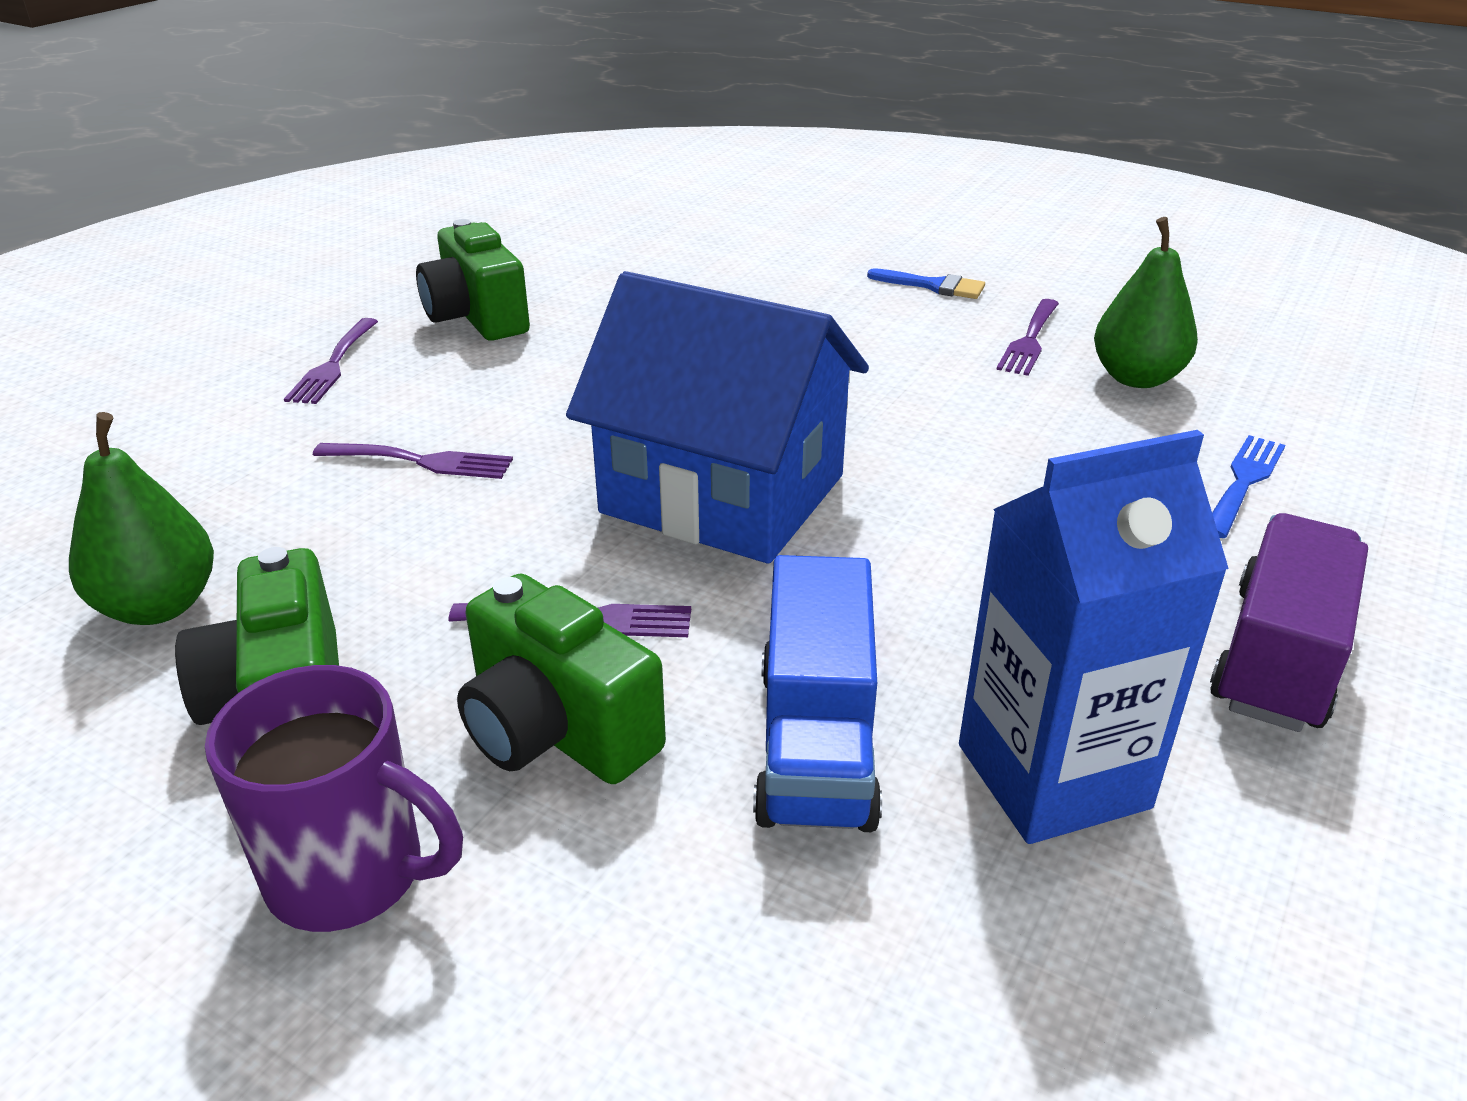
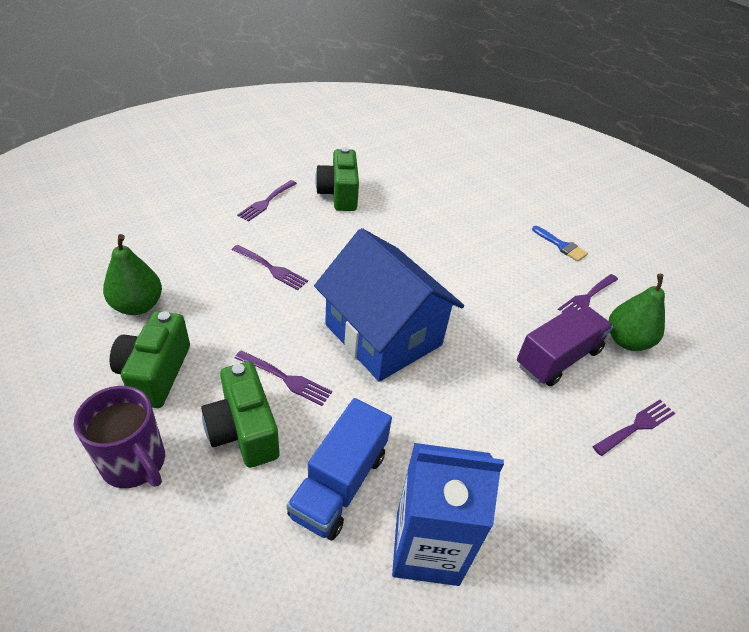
camera: 20 degrees right, 10 degrees up
purple truck [1210,513,1368,732] -> purple truck moved to [517,306,613,386]
blue fork [1212,435,1285,538] -> purple fork [592,400,675,456]

